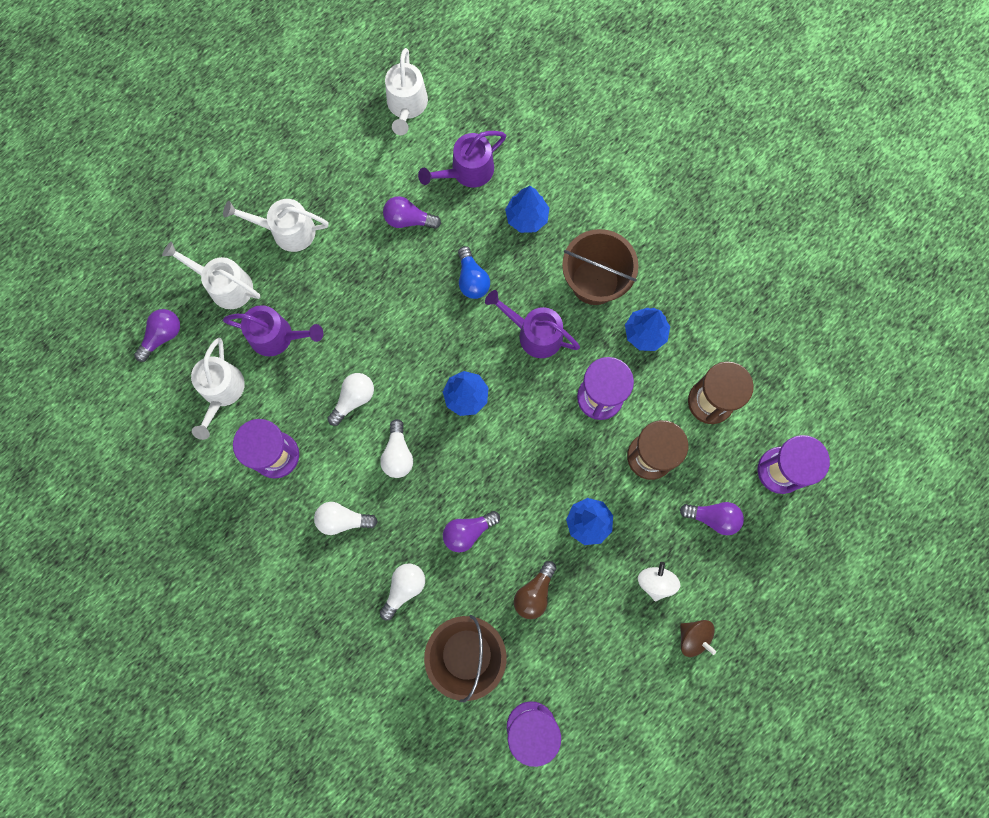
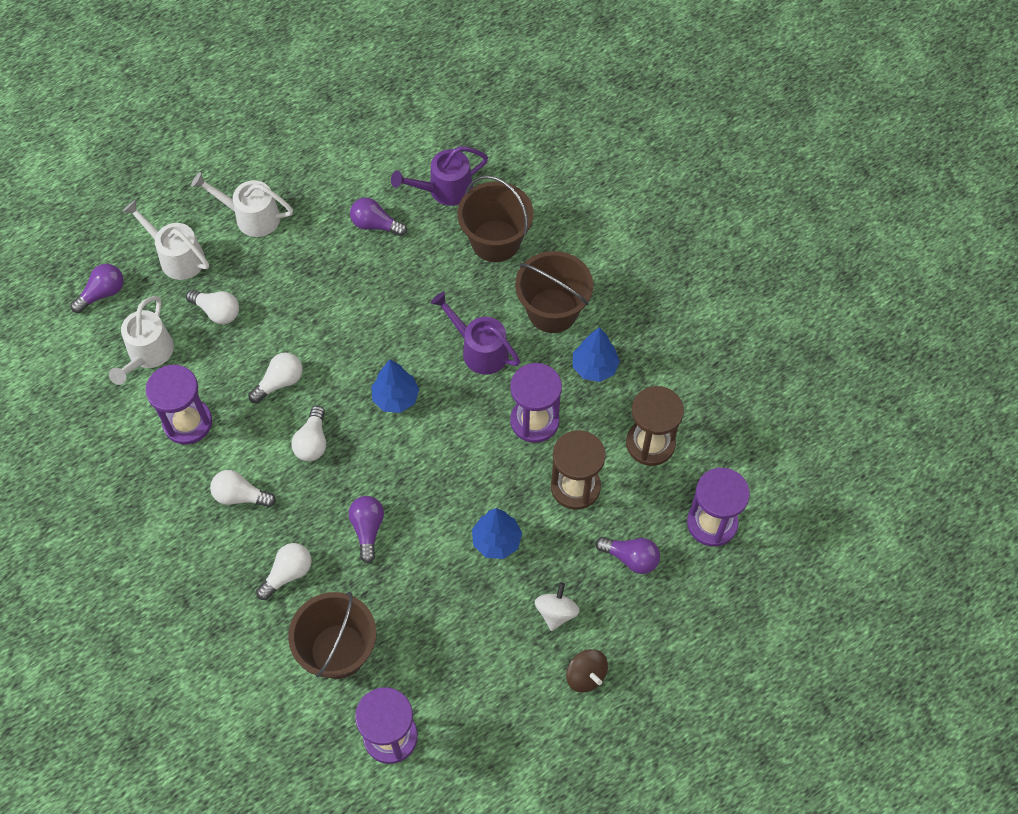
camera: 10 degrees right, 15 degrees down
purple watering can [223,305,323,356] -> white light bulb [186,289,239,324]
white watering can [385,48,428,135] -> none
purple light bulb [443,511,500,552] -> purple light bulb turned 105 degrees clockwise [349,496,384,563]
blue light bulb [458,246,490,299] -> none
blue tree [505,186,549,233] -> brown bucket [458,175,533,262]
brown light bulb [514,561,556,619] -> none

